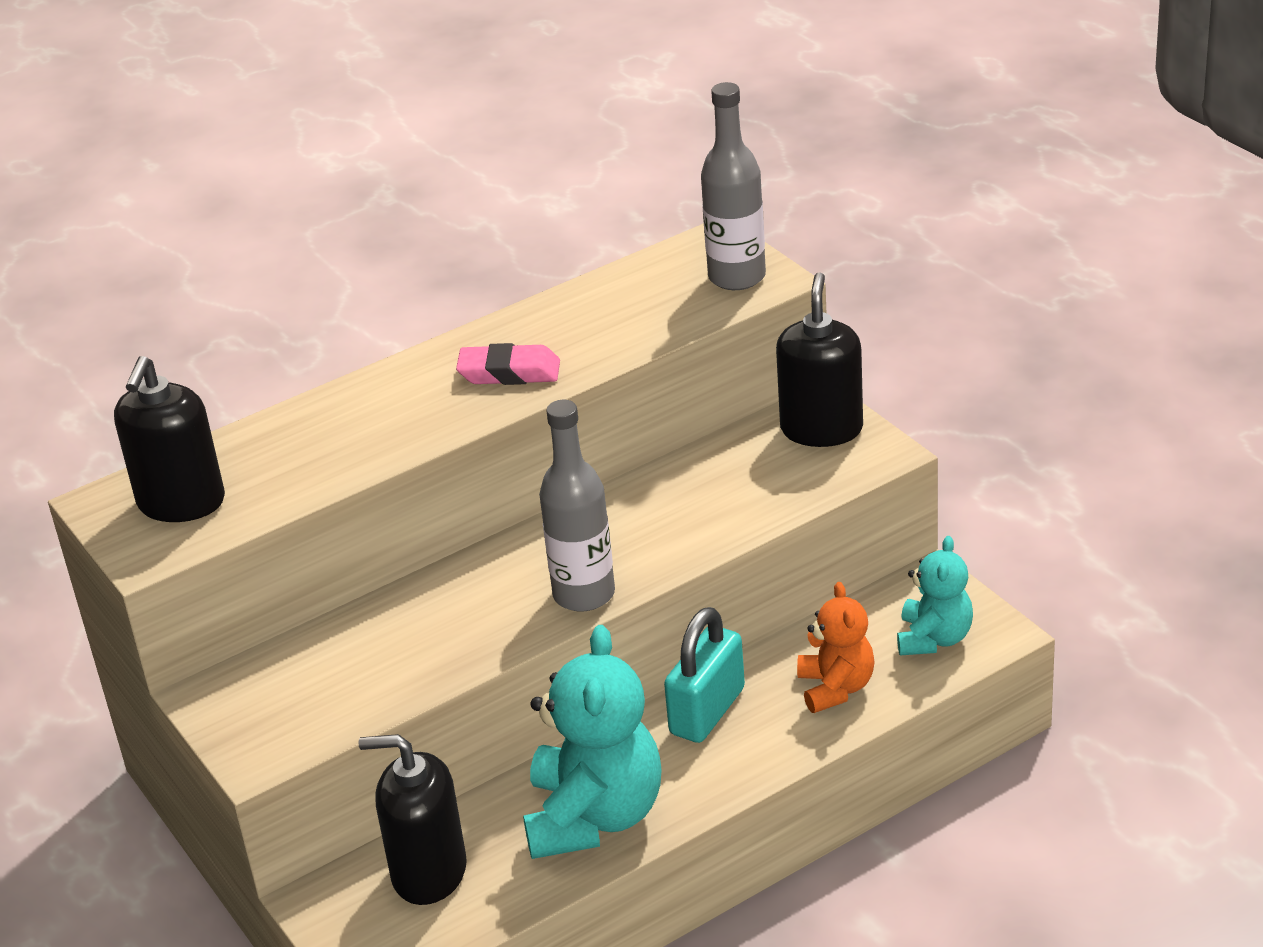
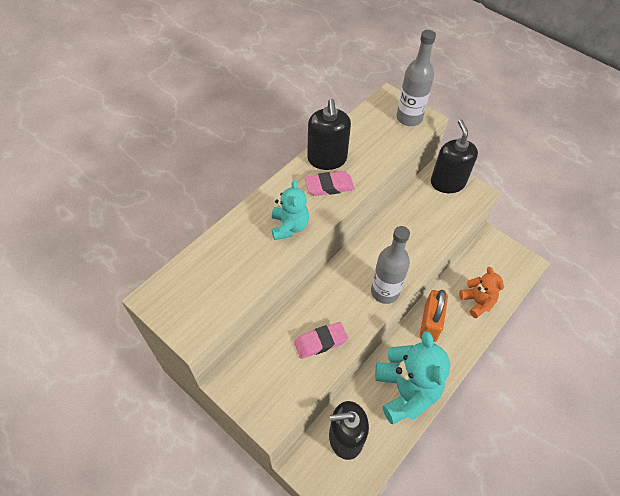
camera: 20 degrees left, 20 degrees up
black soap dispenser [114,356,225,522] -> black soap dispenser moved to [307,99,351,170]
turquoise padlock [664,607,745,743] -> orange padlock [420,290,448,342]
turquoise teddy bear [897,536,973,655] -> turquoise teddy bear moved to [272,180,309,240]
none -> pink eraser [294,322,348,359]

